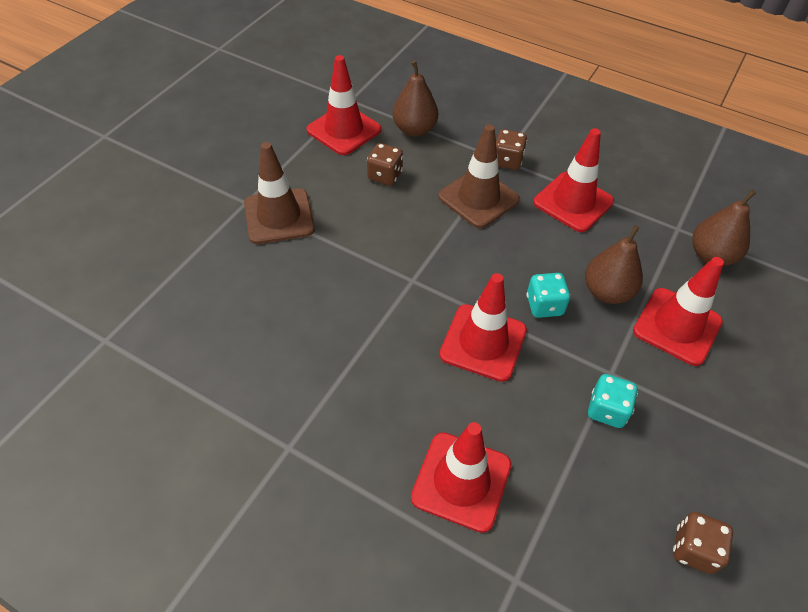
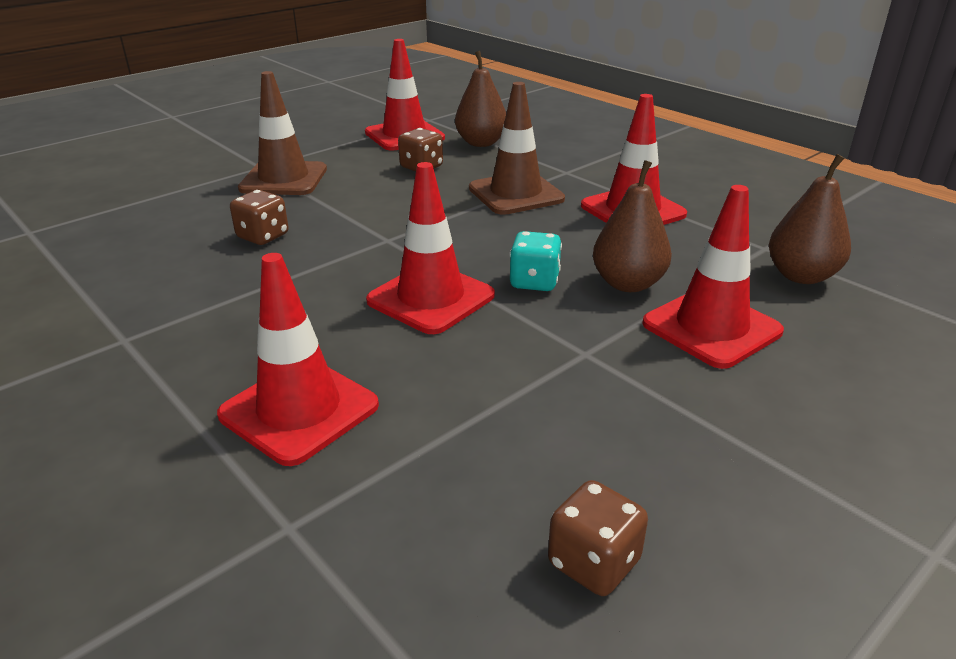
camera: 20 degrees right, 20 degrees down
brown dice [496,129,527,170] -> brown dice moved to [230,190,289,245]
turquoise dice [588,374,638,428] -> none

